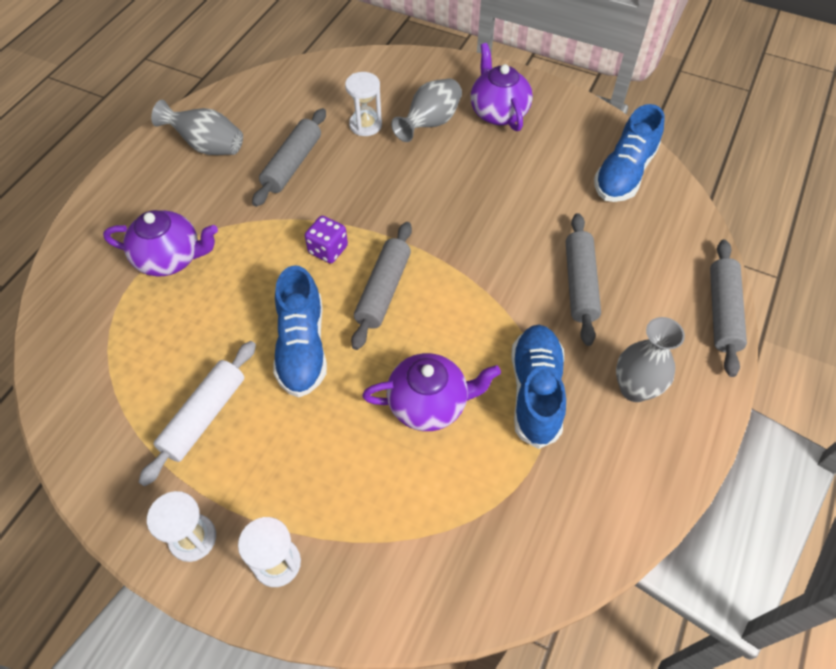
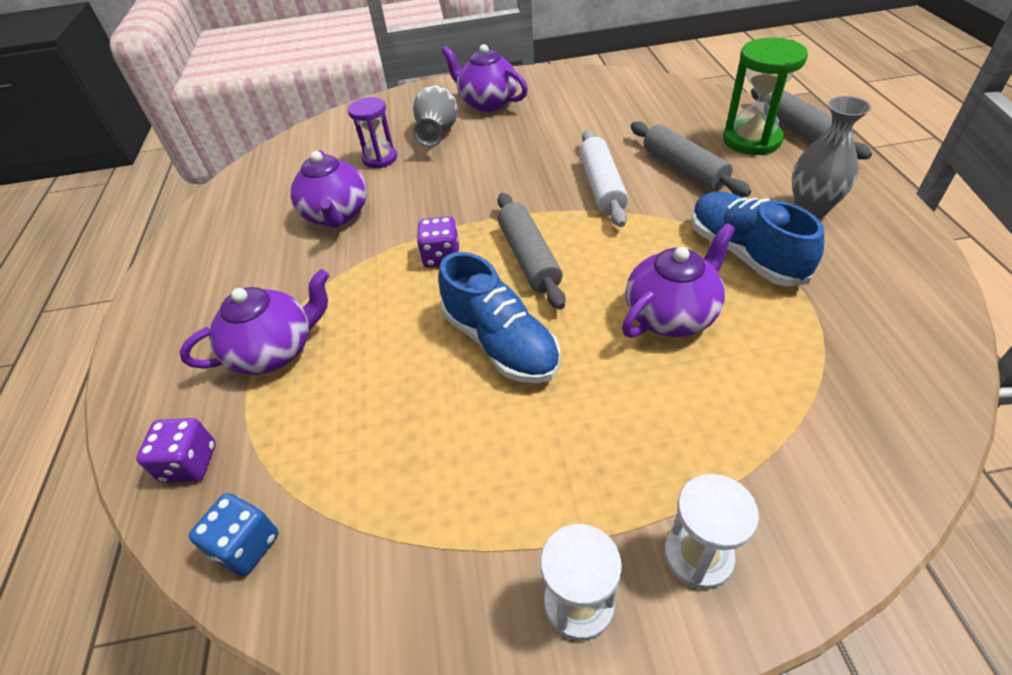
camera: 30 degrees left, 10 degrees down
white rolling pin [139,341,256,486] -> white rolling pin moved to [579,130,628,227]
grey vase [151,100,243,155] -> none
grey rolling pin [252,108,326,207] -> purple teapot [290,150,367,228]
white hourglass [345,72,382,136] -> purple hourglass [348,97,397,168]
blue shoe [594,104,665,202] -> none
none -> purple dice [136,418,216,483]
none -> blue dice [189,493,279,576]
none -> green hourglass [723,38,808,155]

